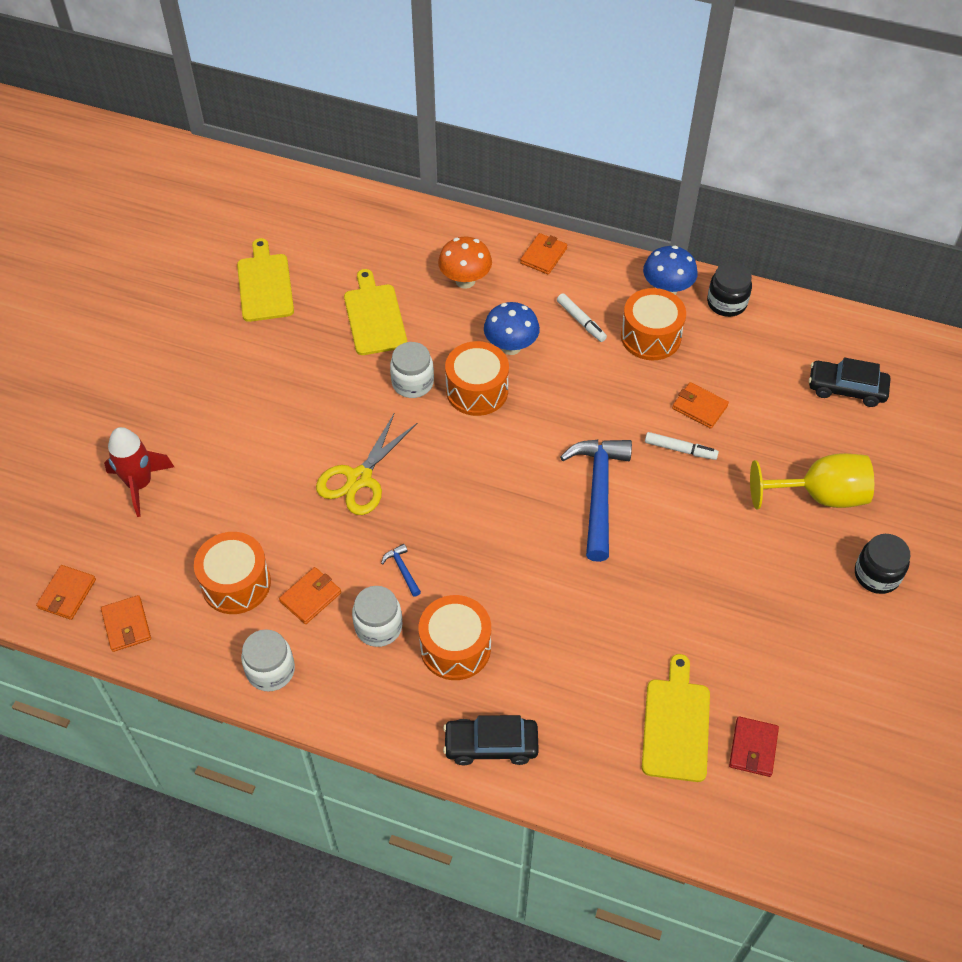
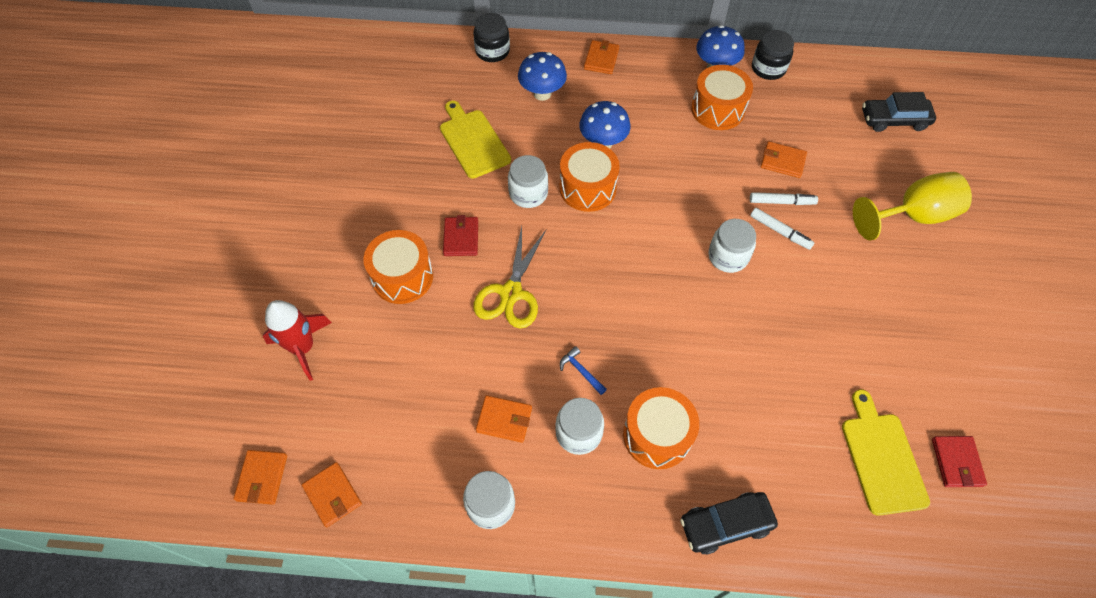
camera: 15 degrees left, 5 degrees up
orange drum [194,532,271,614] -> orange drum moved to [364,230,433,304]
yellow cutting board [237,238,294,322] -> none
orange wallet [279,567,341,624] -> orange wallet turned 75 degrees clockwise [476,395,532,443]
orange mushroom [438,237,492,289] -> blue mushroom [518,52,567,101]
white marker [557,293,607,342] -> white marker moved to [750,208,814,250]
blue hammer [560,440,632,562] -> white jar [708,219,756,273]
black jar [855,534,910,594] -> black jar moved to [473,13,510,62]
none -> red wallet [443,215,478,256]

